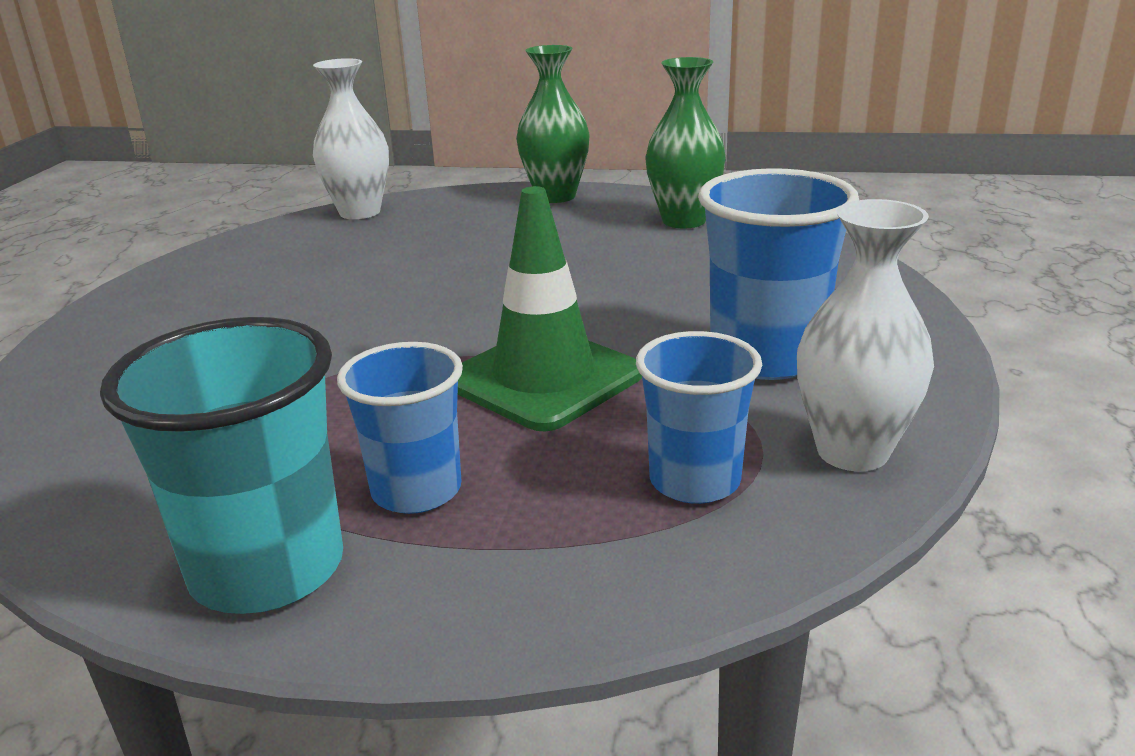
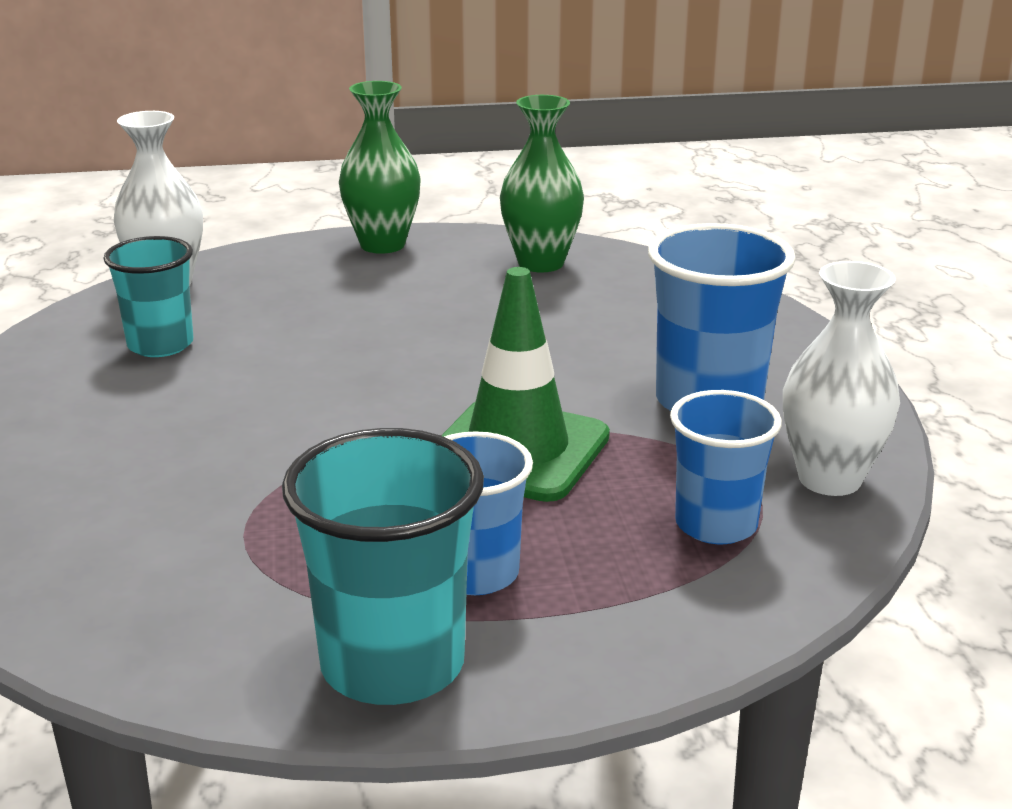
camera: 20 degrees left, 0 degrees up
none -> turquoise cup [104,236,193,357]

